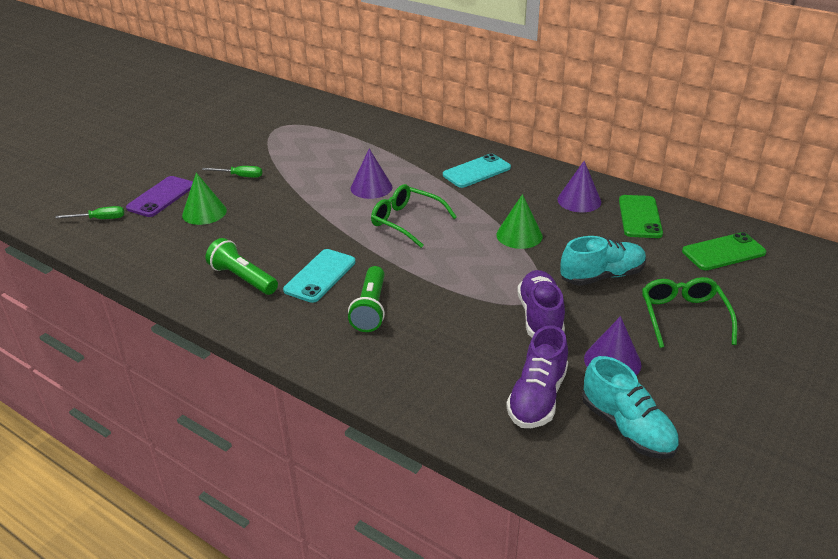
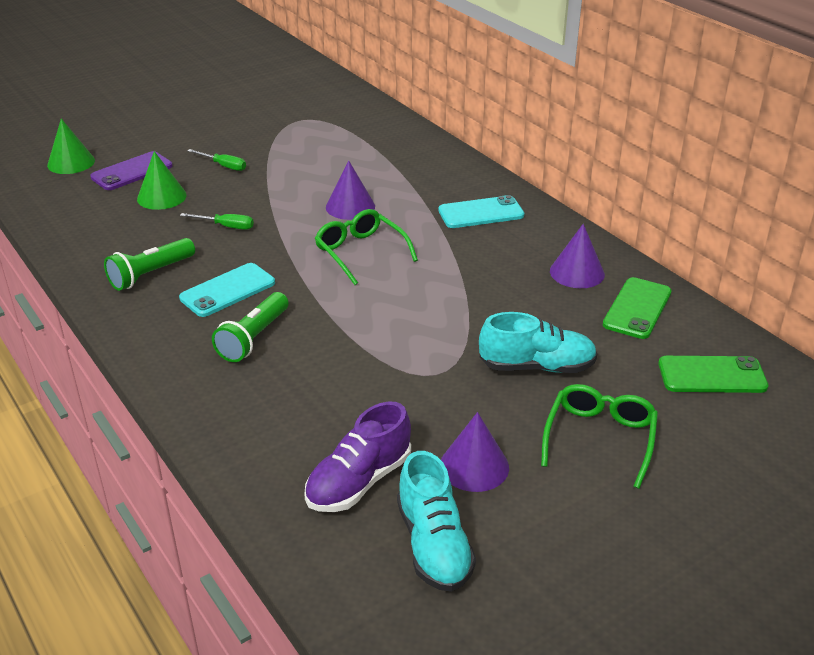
camera: 20 degrees right, 0 degrees up
green screwdriver [55,206,124,219] -> green screwdriver moved to [180,213,254,230]
green flashlight [206,238,278,295] -> green flashlight turned 105 degrees counterclockwise [104,238,195,291]
green cone [496,194,543,249] -> green cone moved to [47,118,95,174]
purple shoe [517,270,565,337] -> none

